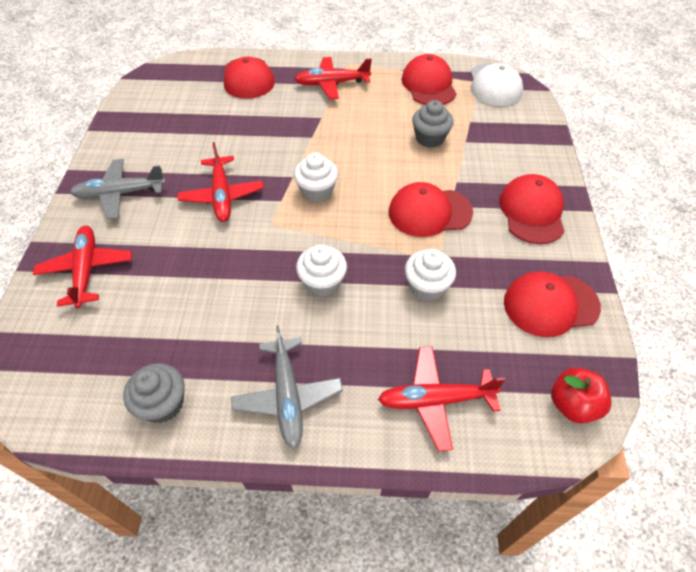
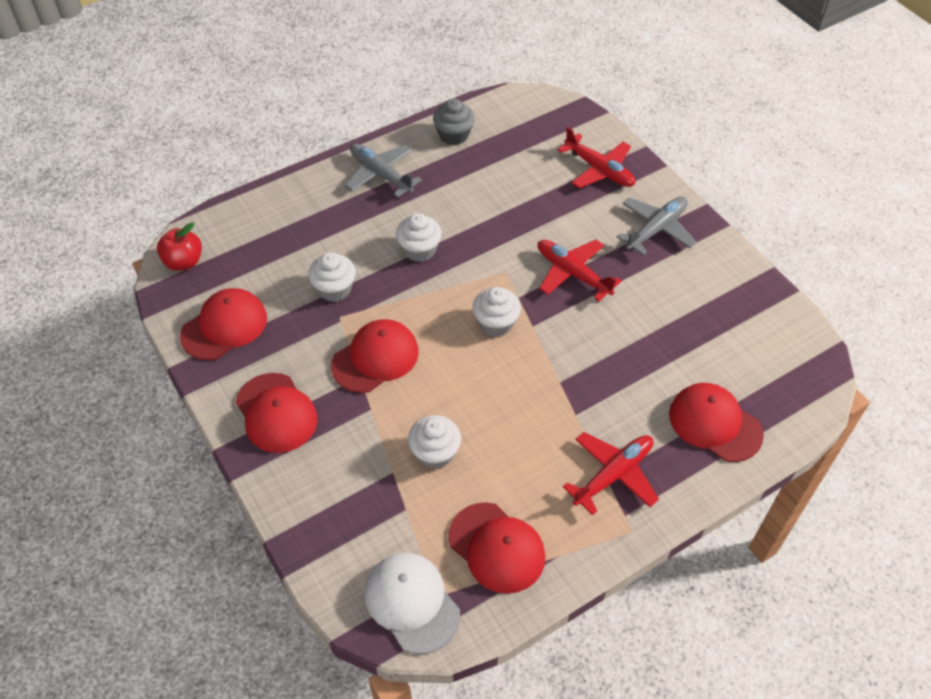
camera: 145 degrees right, 0 degrees up
red plane [378,346,505,451] -> none
grey cupcake [412,100,453,148] -> white cupcake [408,415,461,469]

